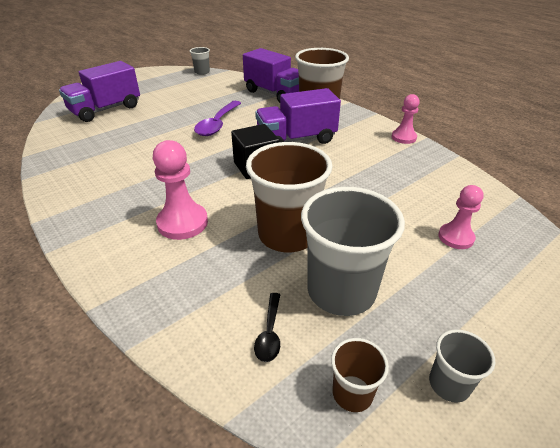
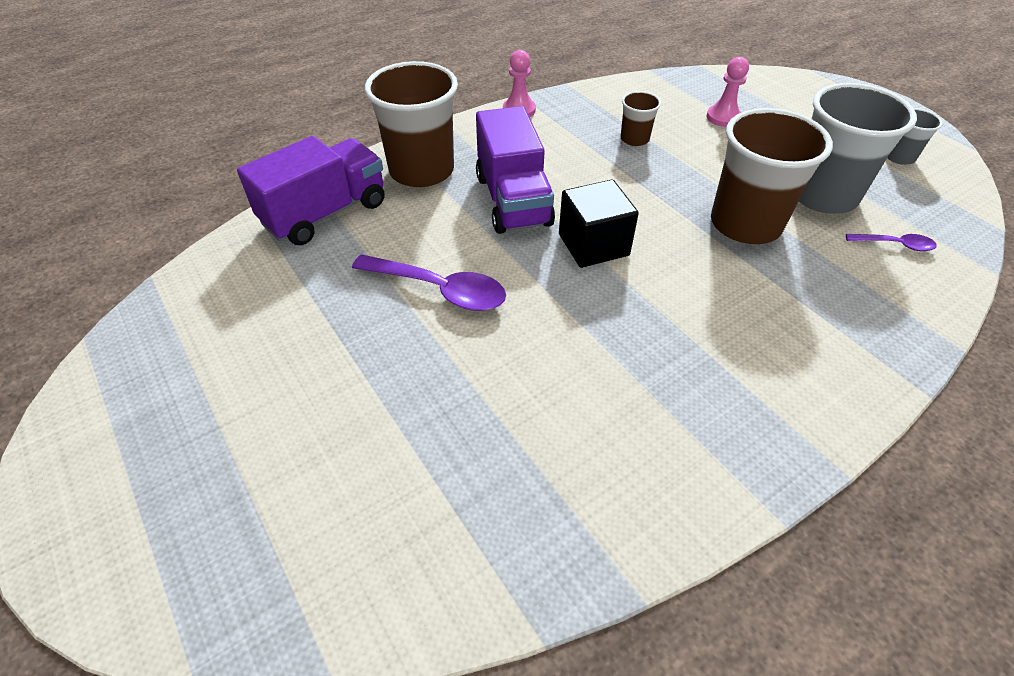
camera: 85 degrees left, 10 degrees up
purple truck [59,61,140,122] -> none
pink pawn [153,140,208,240] -> none
grey cup [190,47,210,75] -> none
black spoon [254,293,281,362] -> purple spoon [846,234,937,251]
brown cup [331,338,389,412] -> brown cup moved to [620,91,661,146]

